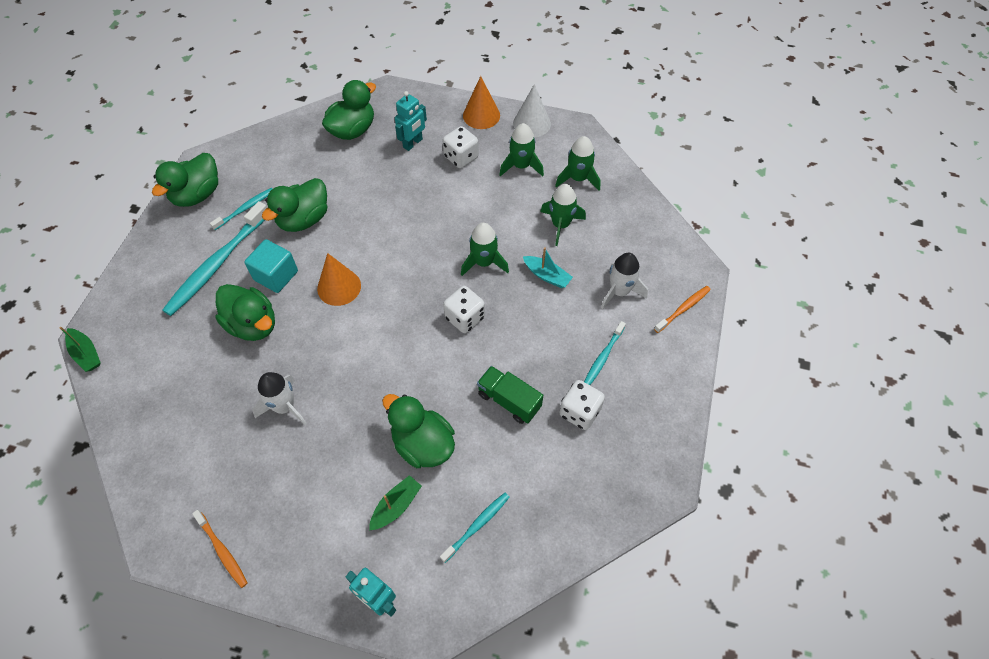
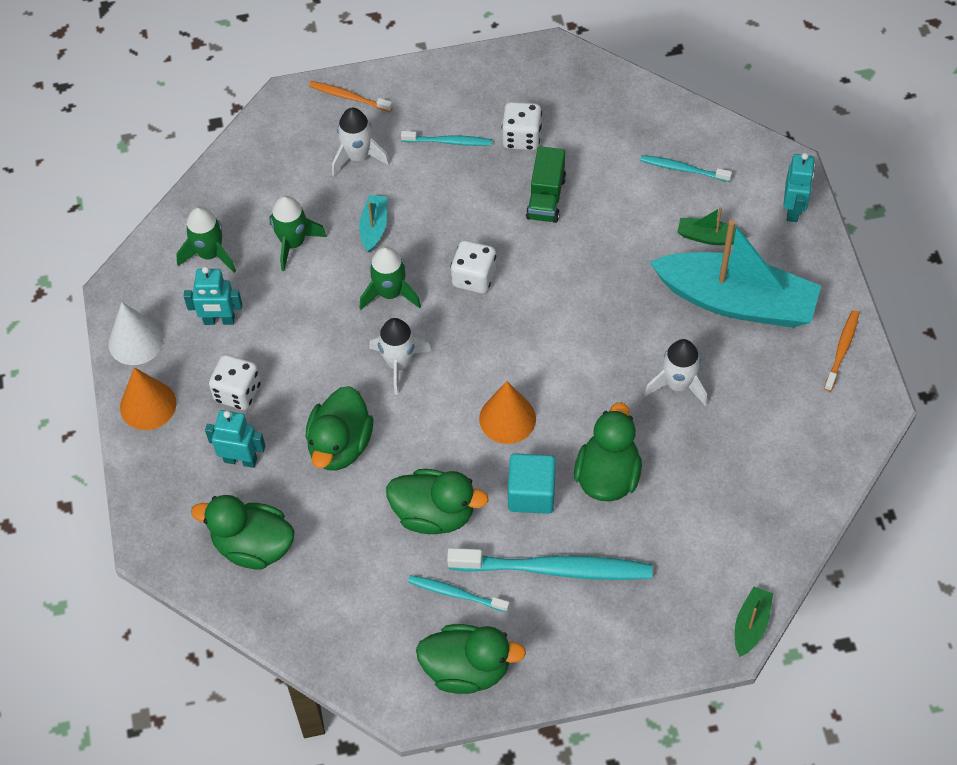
camera: 115 degrees left, 0 degrees up
green duck [382,394,455,468] -> green duck moved to [306,386,373,471]
green rocket [499,123,544,176] -> turquoise robot [184,267,242,325]
none -> white rocket [369,318,431,395]
none -> turquoise boat [650,219,821,328]

